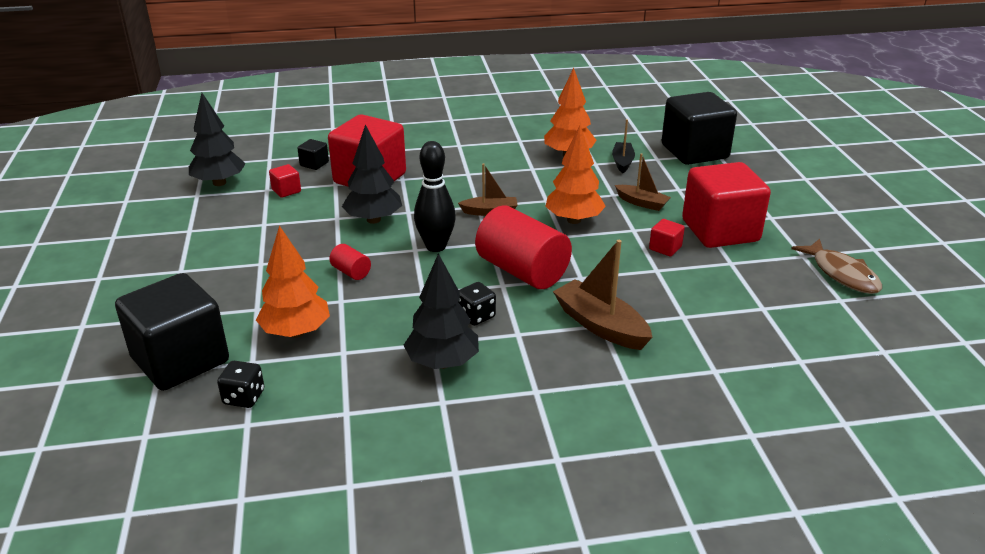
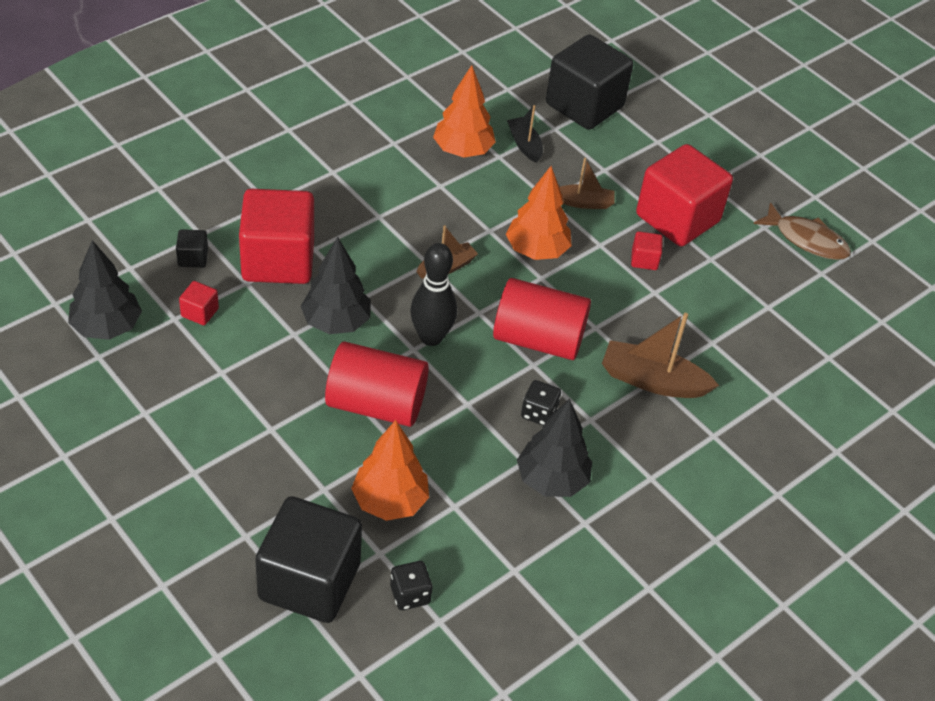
camera: 35 degrees left, 15 degrees up
red cylinder [329,244,371,280] -> red cylinder [325,342,429,427], size x2.27

